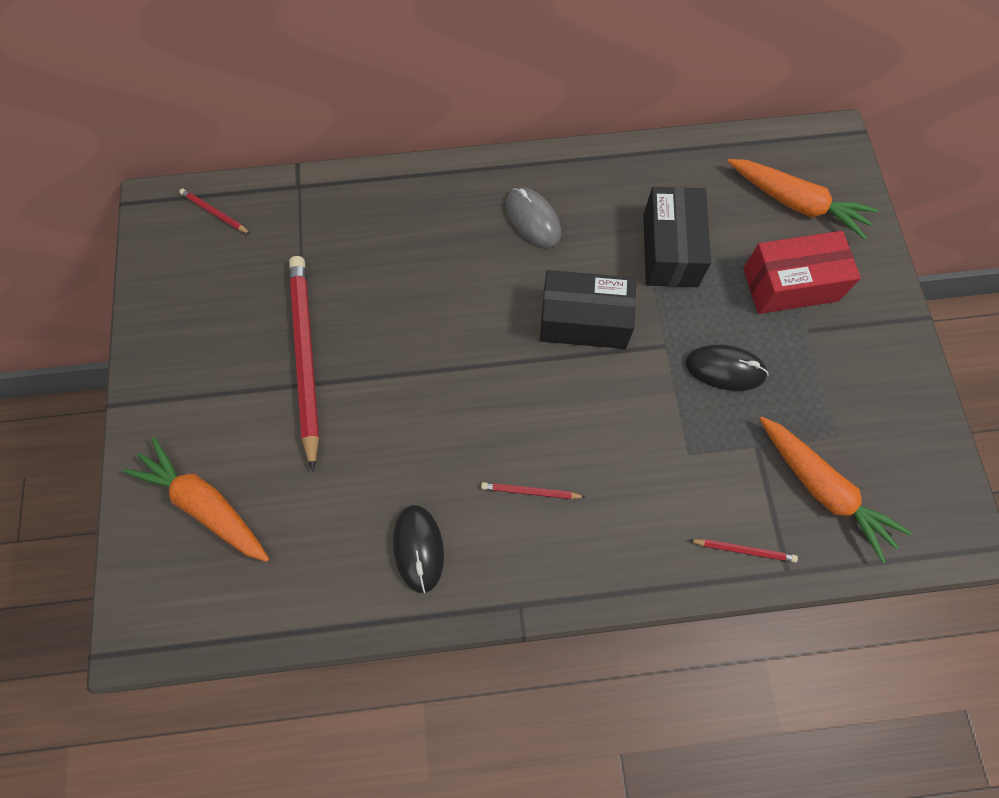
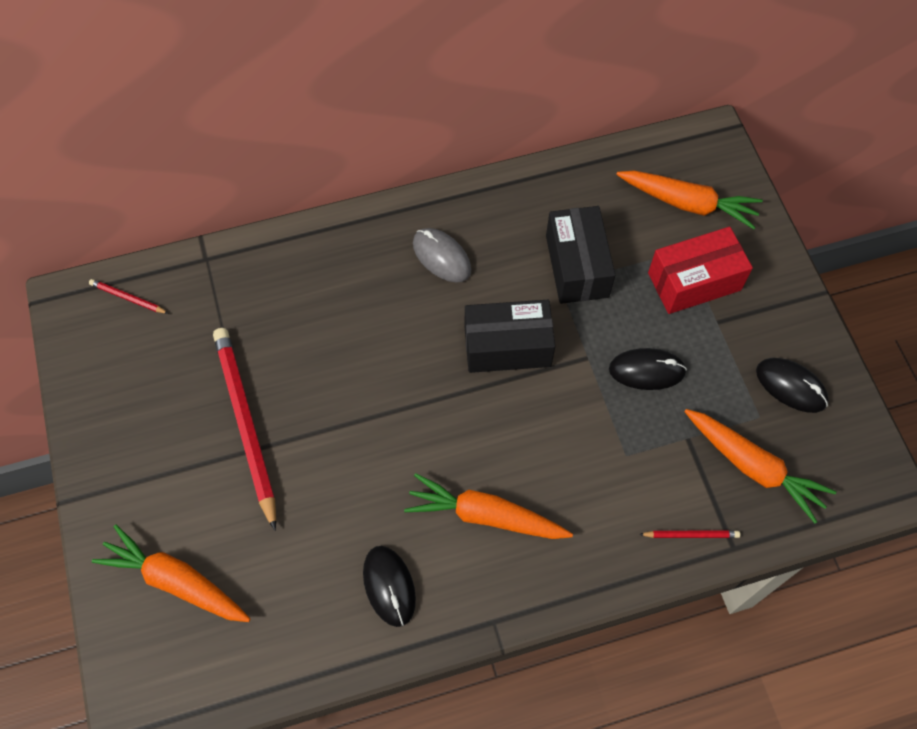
camera: 10 degrees left, 5 degrees down
red pencil [481,482,585,499] -> orange carrot [404,473,573,539]
none -> black mouse [756,358,829,413]

